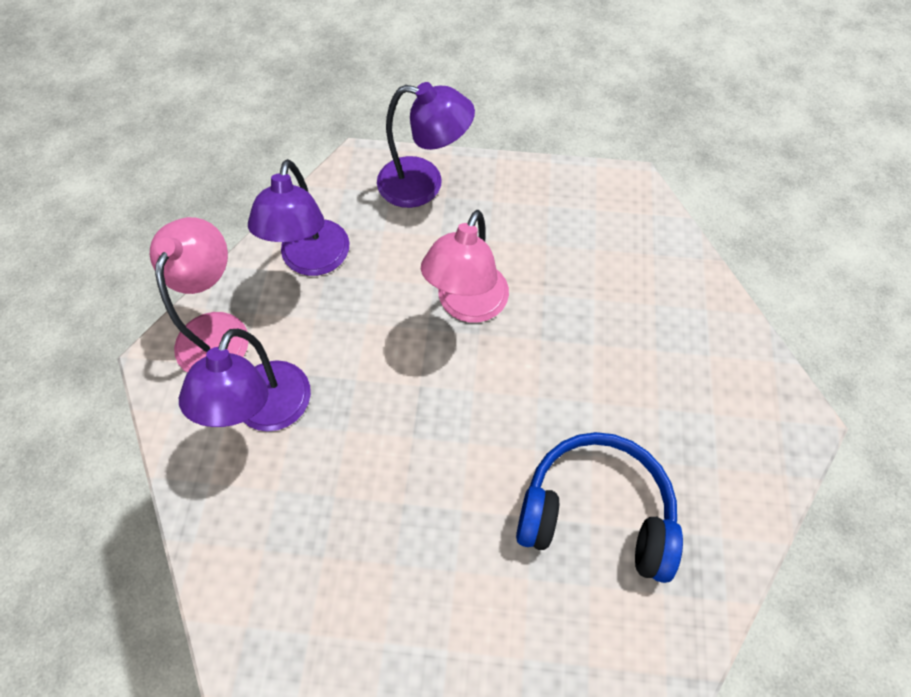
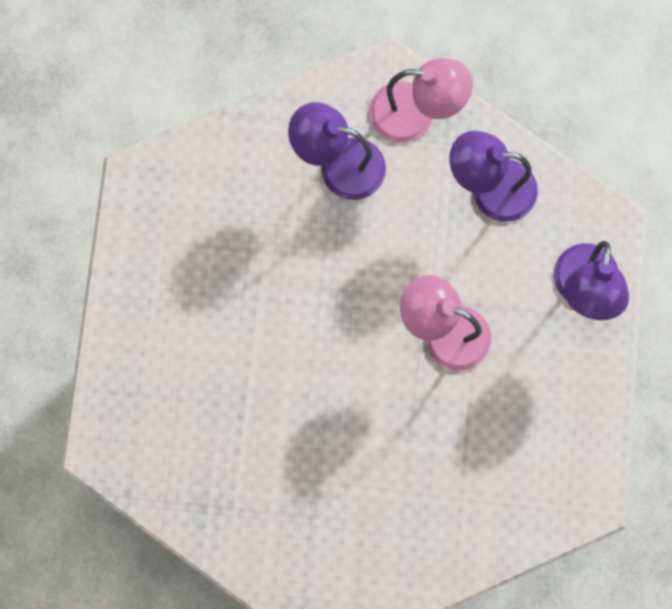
camera: 90 degrees right, 15 degrees up
blue headphones [516,432,683,583] -> none

